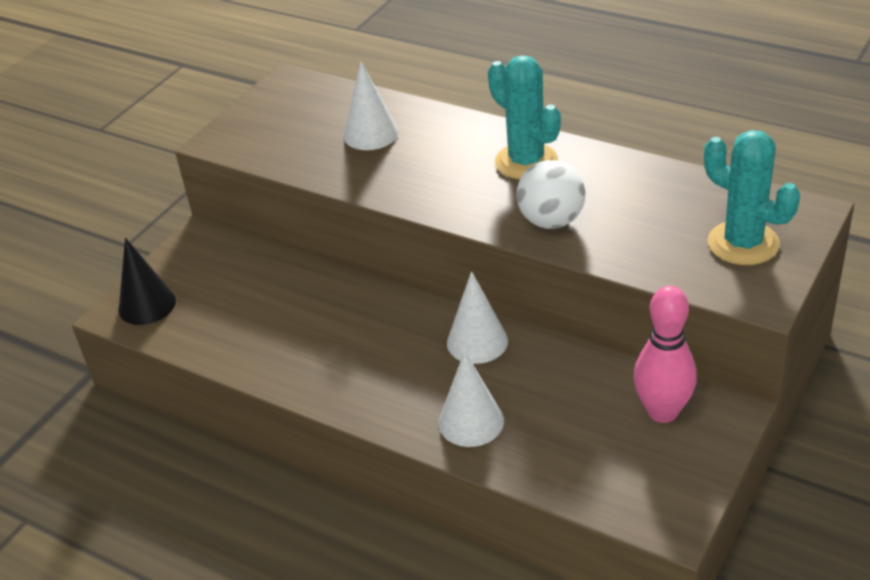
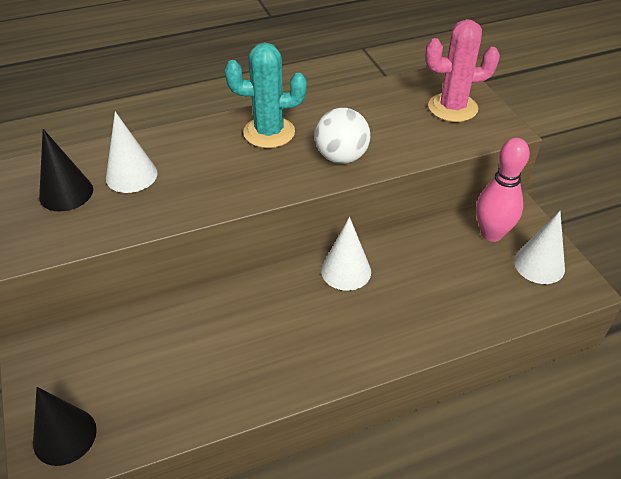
camera: 55 degrees left, 5 degrees up
white cone [439,351,504,447] -> white cone moved to [514,211,565,284]
turquoise cactus [704,130,800,265] -> pink cactus [425,19,500,122]
none -> black cone [39,129,93,211]

